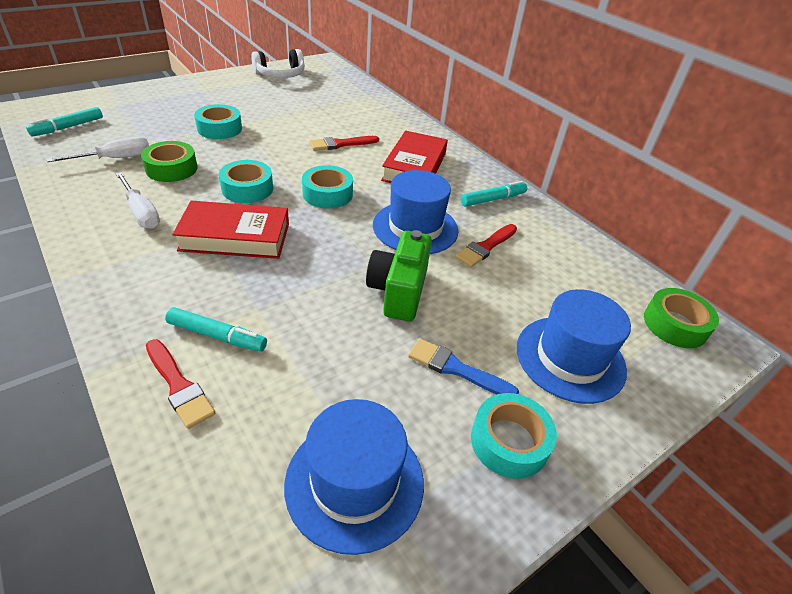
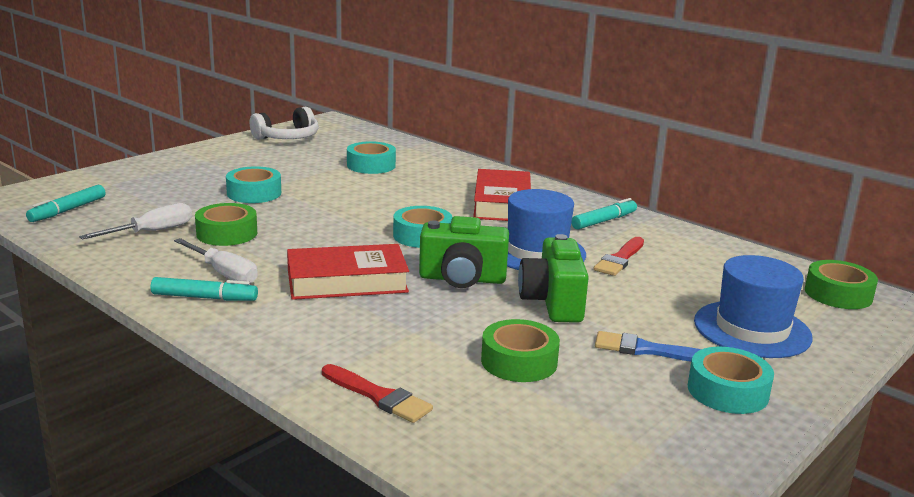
camera: 10 degrees left, 20 degrees down
turquoise marker [165,307,267,352] -> turquoise marker moved to [151,277,258,301]
turquoise tape [219,160,273,203] -> turquoise tape moved to [347,141,396,174]
blue hat [284,399,424,555] -> none
red brush [309,136,379,151] -> none
none -> green camera [419,216,509,288]
none -> green tape [481,319,560,382]

